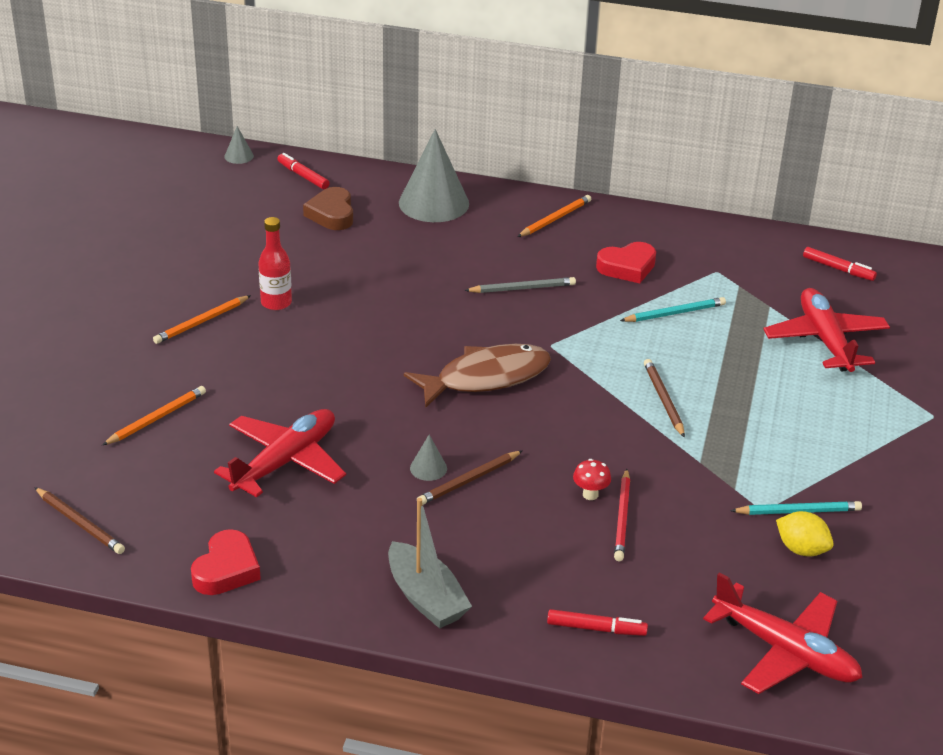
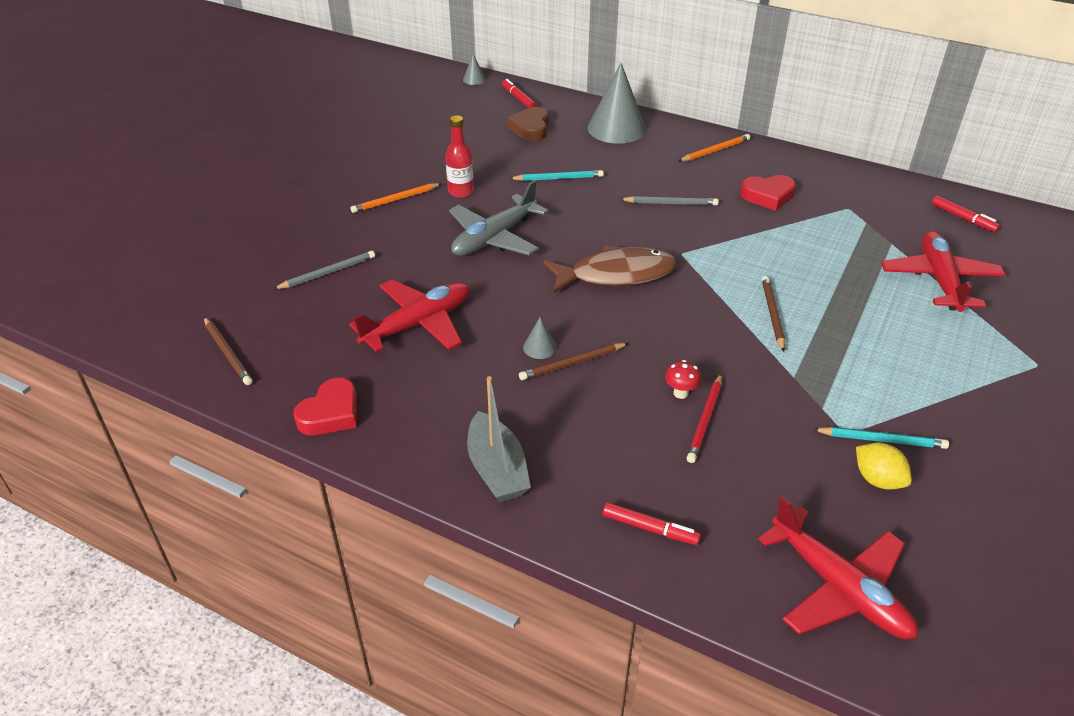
camera: 15 degrees right, 5 degrees up
orange pencil [102,386,206,445] -> grey pencil [274,251,375,289]
turquoise pencil [620,297,726,322] -> turquoise pencil moved to [509,170,604,181]
none -> grey plane [449,180,549,256]

